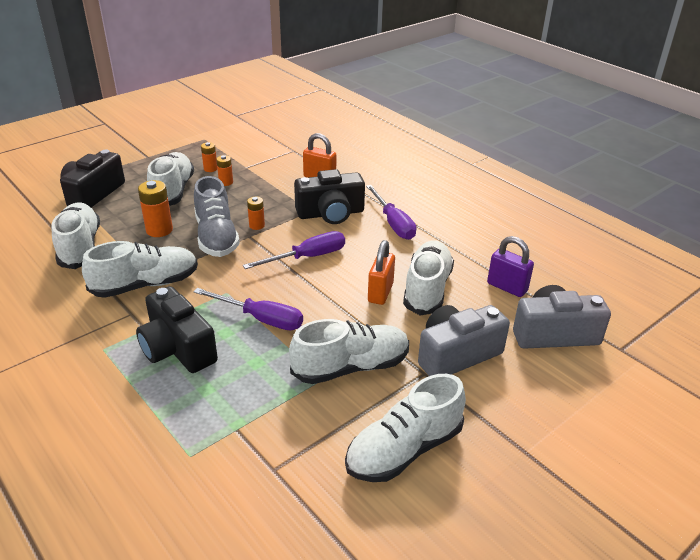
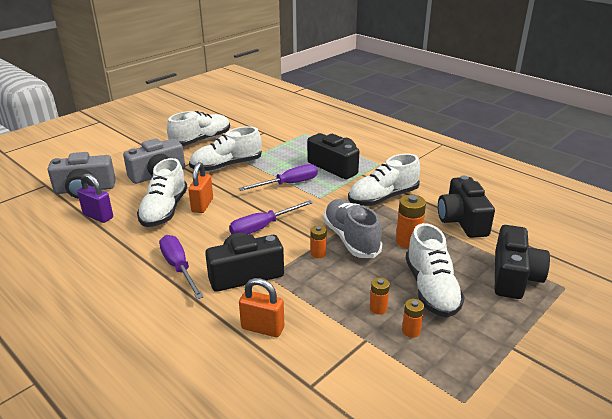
camera: 175 degrees right, 5 degrees down
white shoe [52,203,100,269] -> black camera [438,175,495,238]
purple screwdriver [194,288,303,330] -> purple screwdriver turned 135 degrees clockwise [238,164,318,191]

